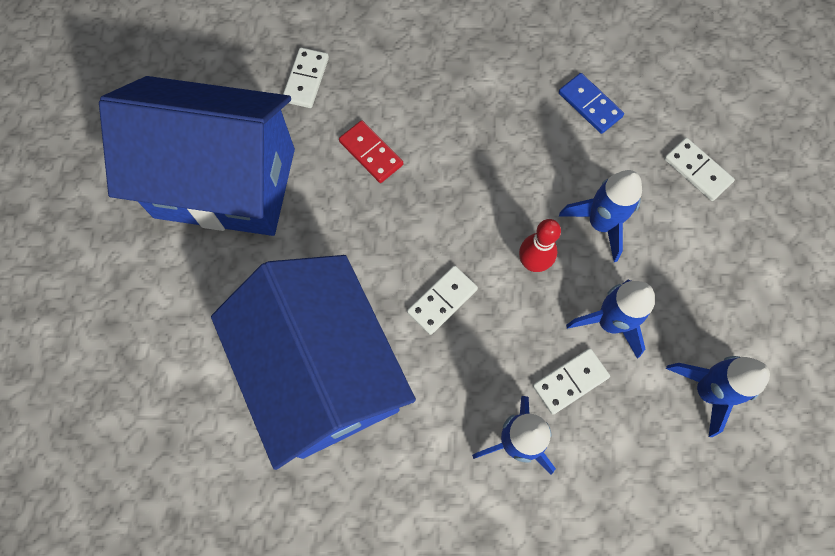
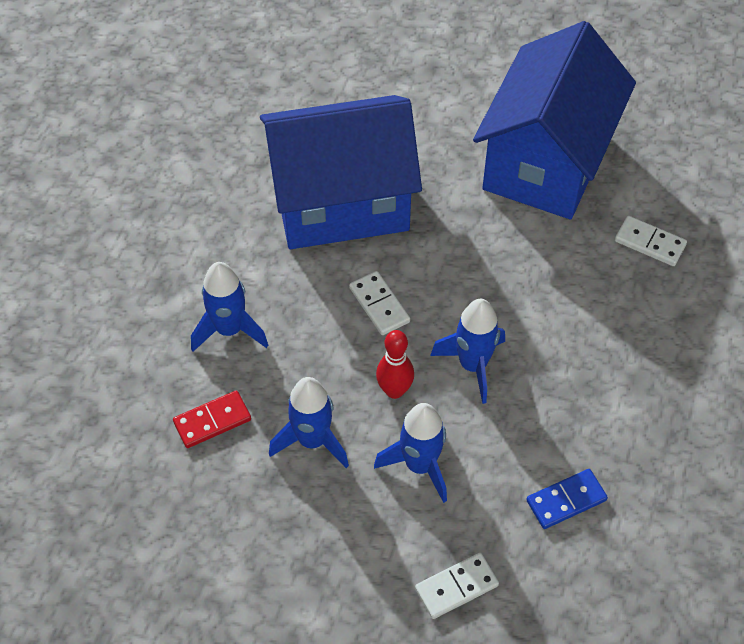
camera: 105 degrees right, 15 degrees down
red domino [339,120,403,183] -> red domino moved to [173,391,251,448]
white domino [533,348,610,415] -> none
blue rocket [666,356,770,437] -> blue rocket moved to [430,299,505,404]

